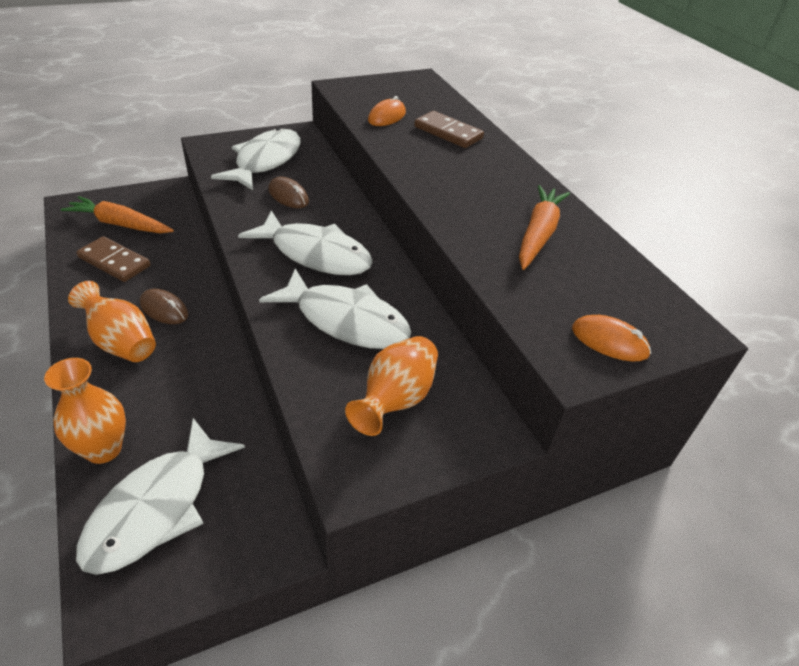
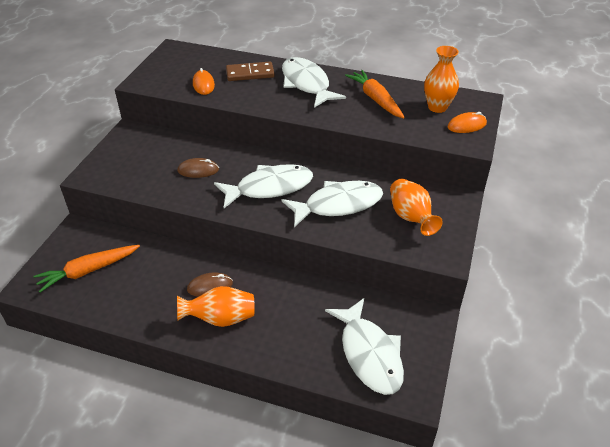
camera: 45 degrees left, 0 degrees up
orange vase [44,358,126,464] -> orange vase moved to [424,46,459,113]
brown domino [76,236,151,282] -> none
white fish [211,128,301,190] -> white fish moved to [282,57,346,108]

